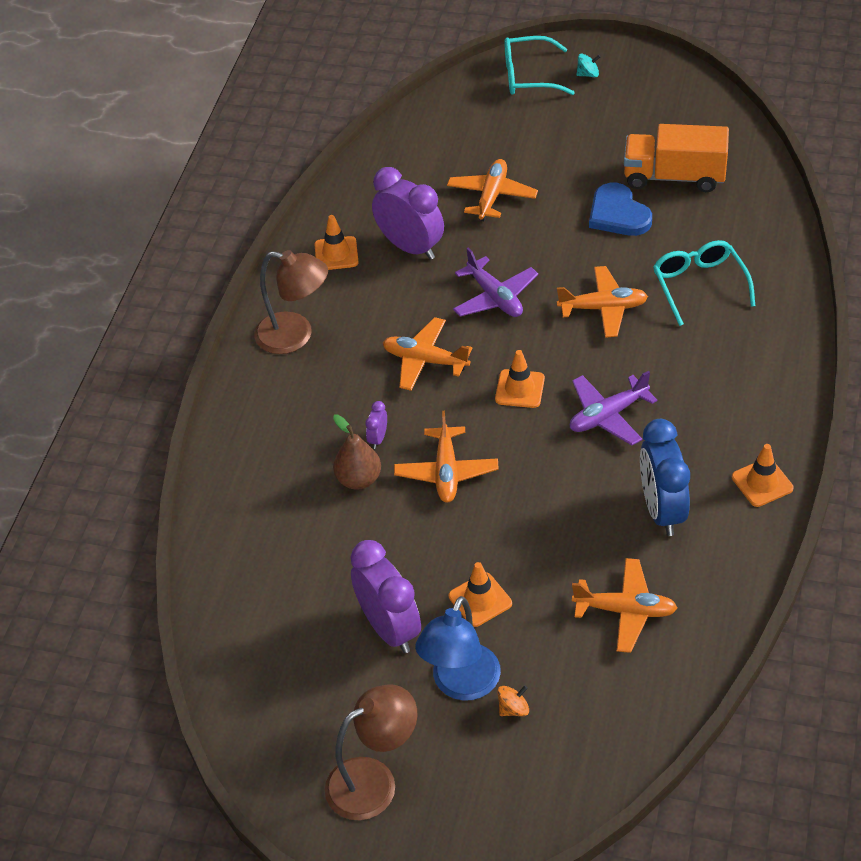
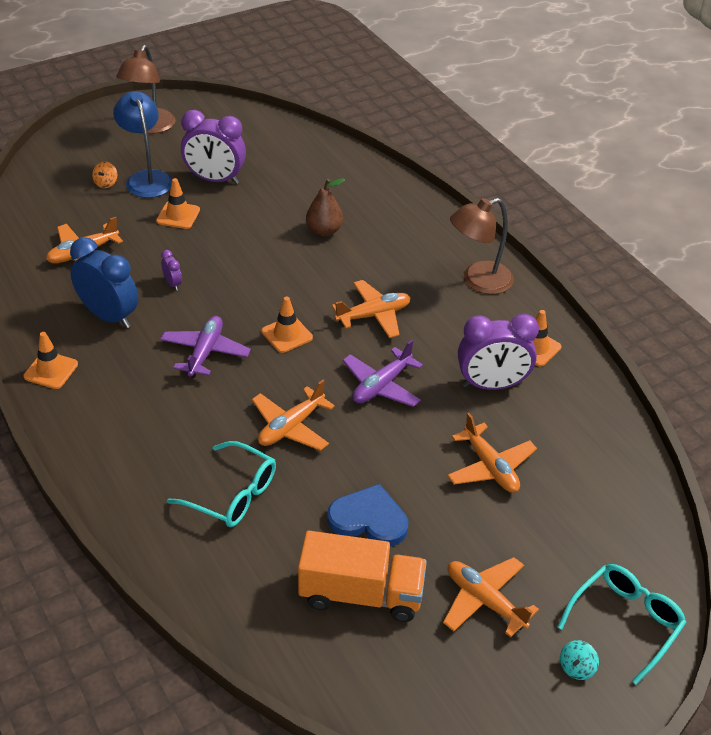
camera: 130 degrees right, 5 degrees down
purple clock [366,401,387,449] -> purple clock moved to [161,250,182,291]
orange plane [394,411,499,503] -> orange plane moved to [443,557,539,637]
purple plane [453,247,538,317] -> purple plane turned 60 degrees counterclockwise [343,340,423,407]
orange truck [624,124,729,192] -> orange truck turned 45 degrees clockwise [298,531,427,622]

